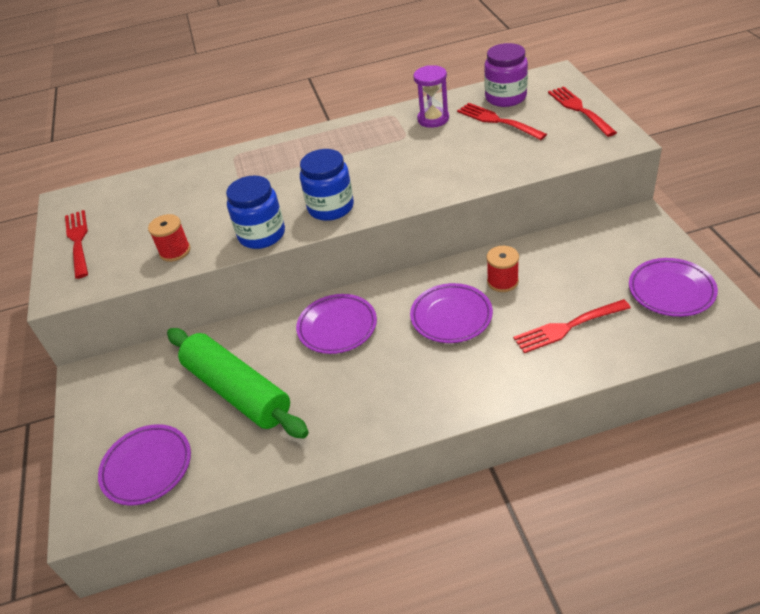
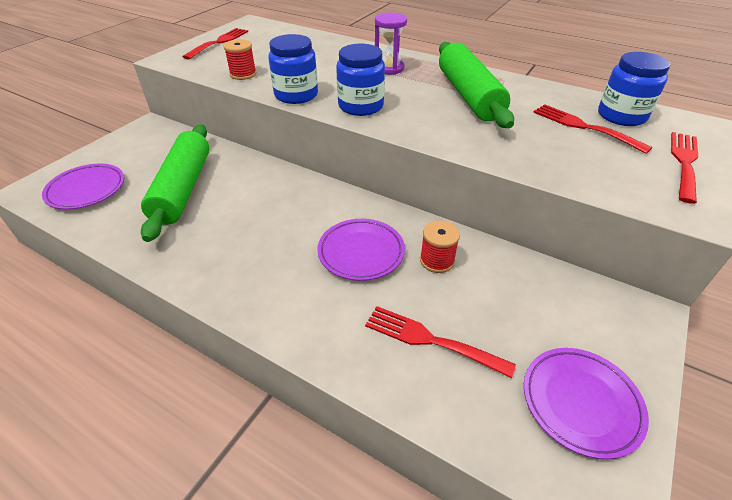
camera: 40 degrees right, 0 degrees up
purple plate [296,294,377,354] -> none
purple hourglass [413,65,449,128] -> purple hourglass moved to [375,13,407,75]
red fork [457,103,547,140] -> red fork turned 45 degrees counterclockwise [533,104,652,154]
purple jar [484,43,528,107] -> blue jar [598,52,671,126]
none -> green rolling pin [439,42,514,128]

